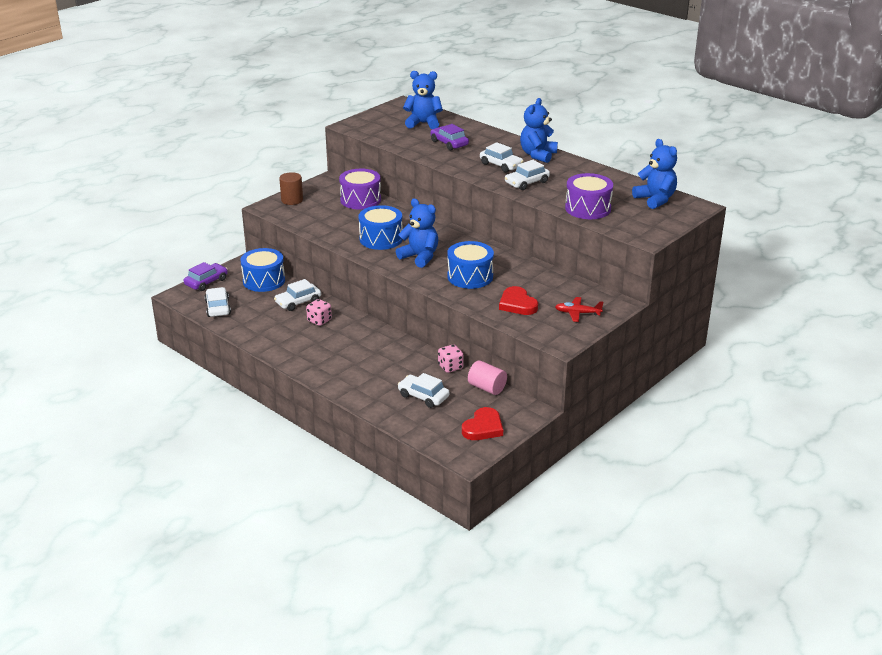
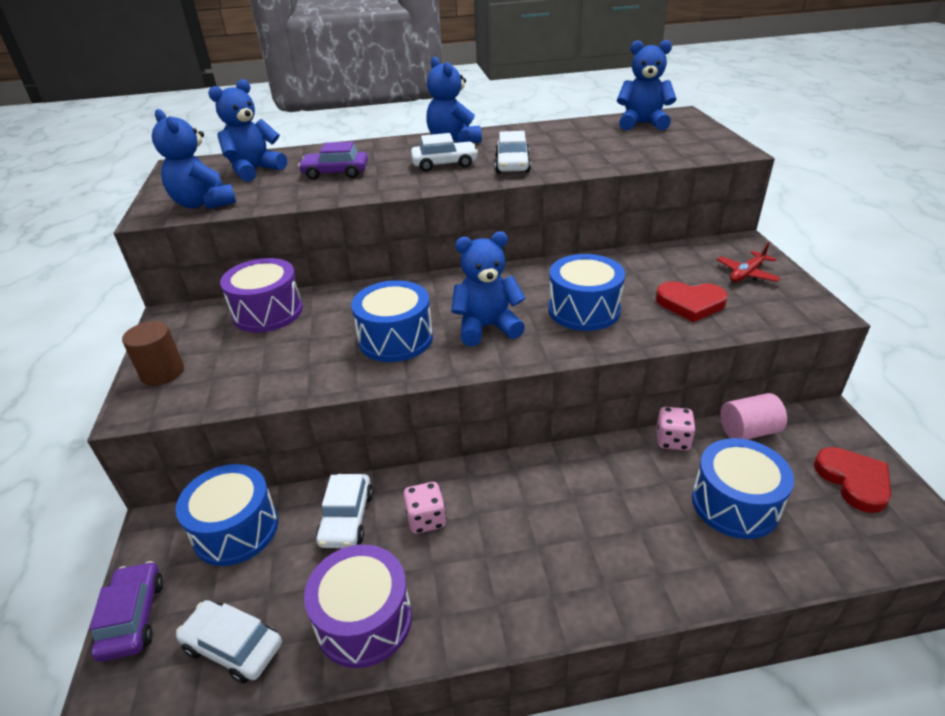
camera: 50 degrees left, 5 degrees up
white car [398,373,450,408] -> blue drum [692,438,794,539]
purple drum [565,173,613,219] -> purple drum moved to [304,544,412,668]
none -> blue teddy bear [152,109,236,209]

